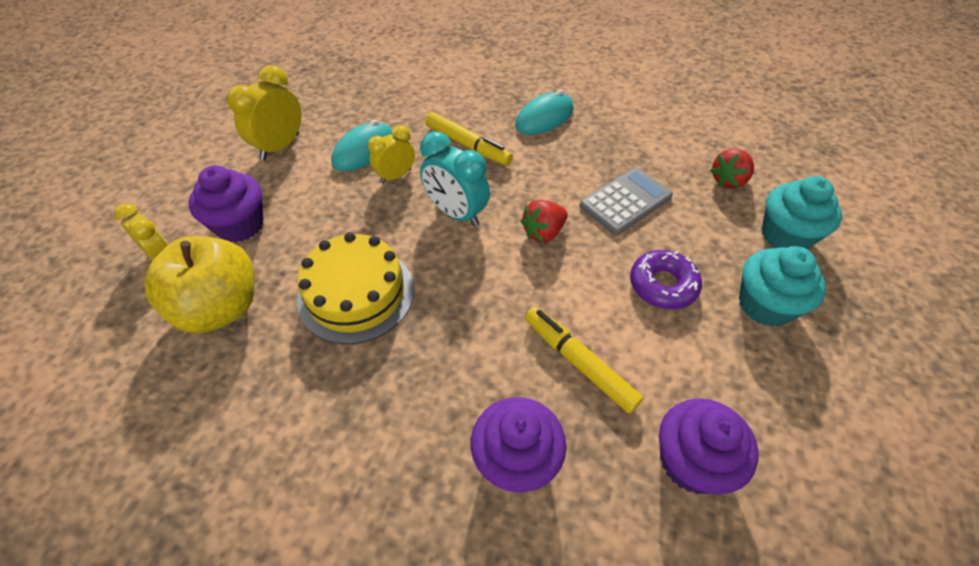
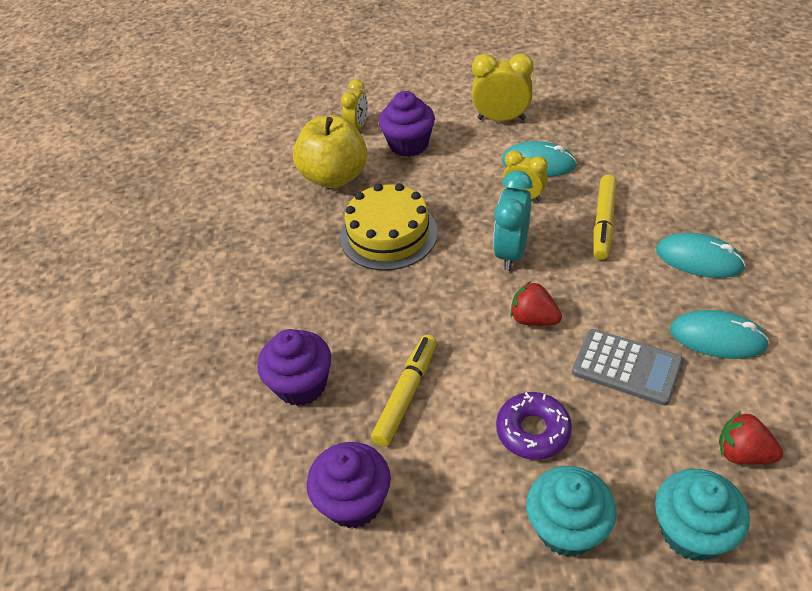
camera: 70 degrees right, 5 degrees down
none -> turquoise mouse [670,310,770,359]

